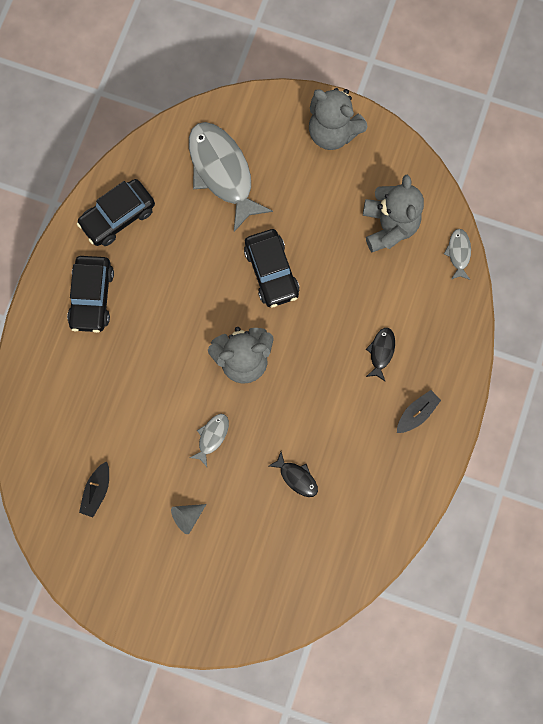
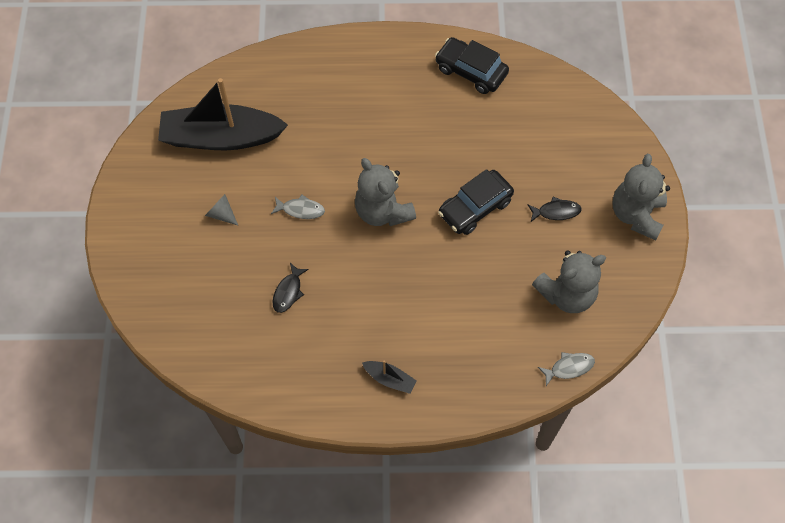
camera: 70 degrees right, 15 degrees down
black car [67,256,114,333] -> none
black boat [79,461,109,518] -> black boat [158,78,288,150], size x2.44
grey fish [189,122,273,232] -> none
black fish [366,328,395,382] -> black fish moved to [528,197,582,222]

